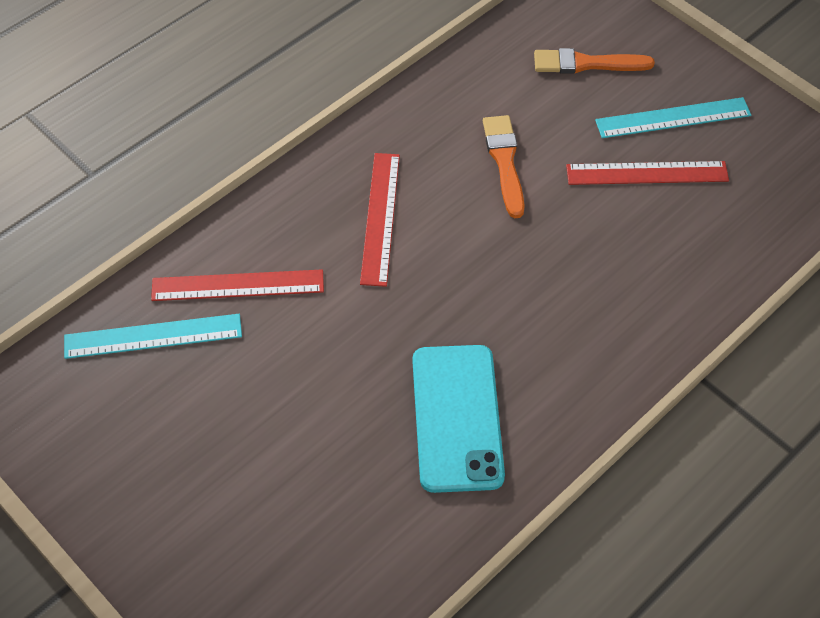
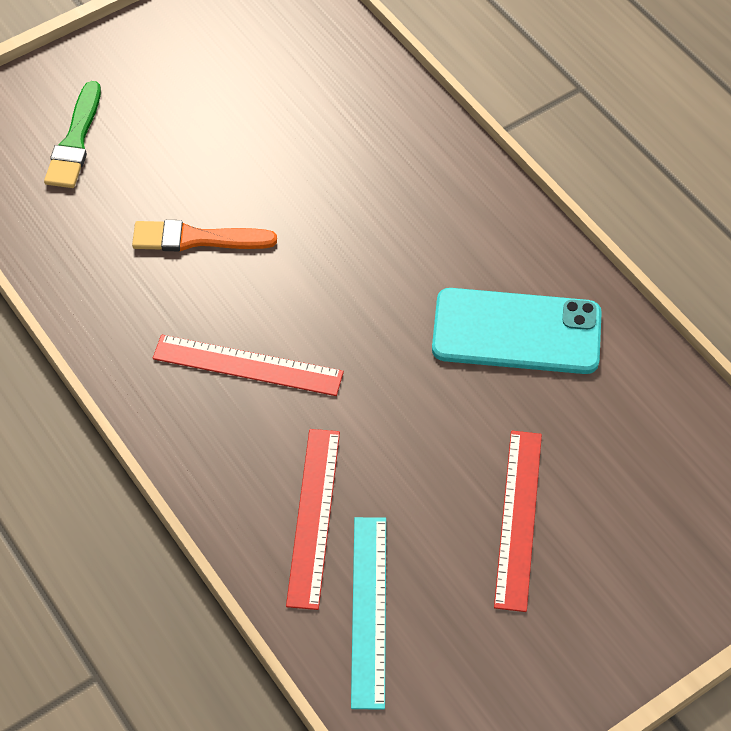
camera: 80 degrees left, 0 degrees up
orange brush [534,48,655,74] -> green brush [44,81,101,188]
red ruler [566,161,729,185] -> red ruler moved to [494,431,542,612]
turquoise ruler [595,97,751,138] -> none

